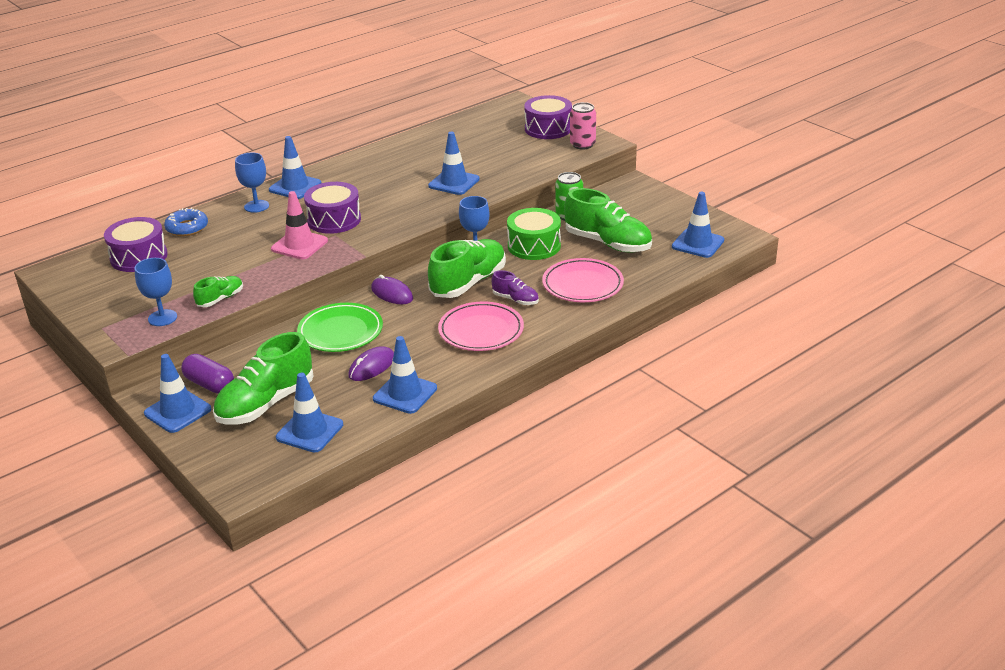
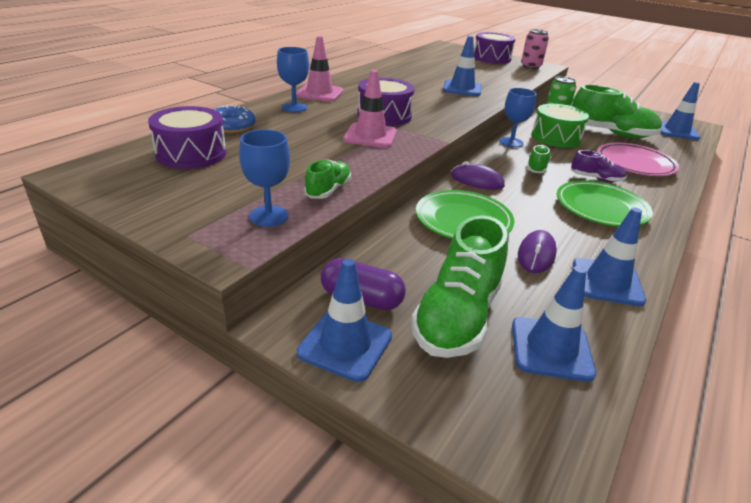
camera: 20 degrees left, 0 degrees up
blue traffic cone [269,136,321,199] -> pink traffic cone [296,36,343,102]
green shoe [428,239,506,298] -> green shoe [527,145,551,173], size x0.51
pink plate [438,302,524,351] -> green plate [557,180,653,227]

